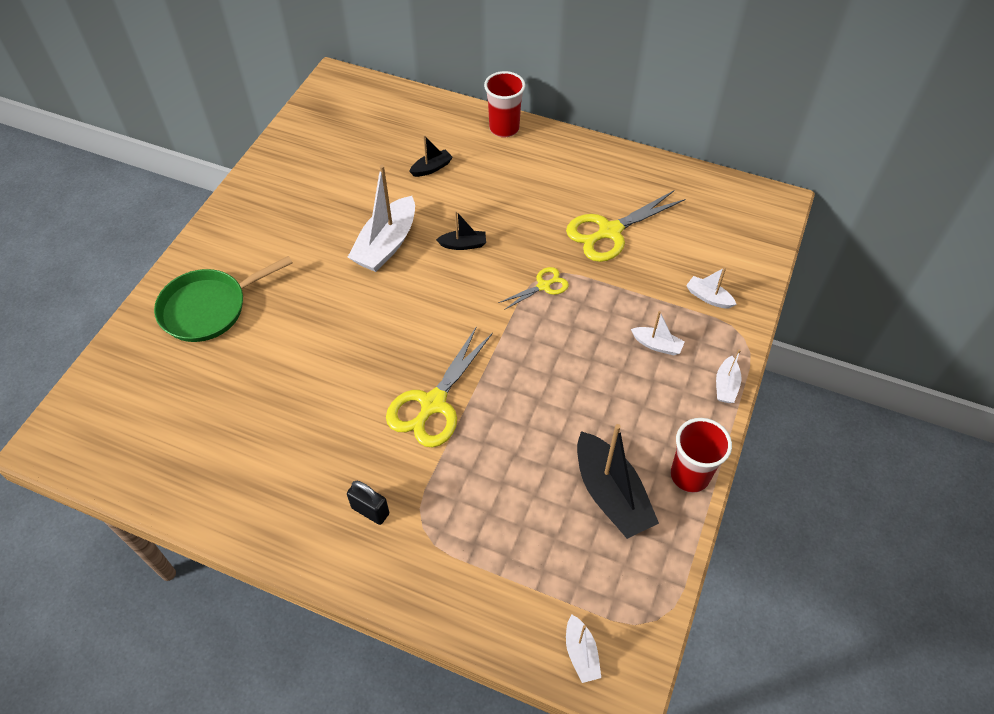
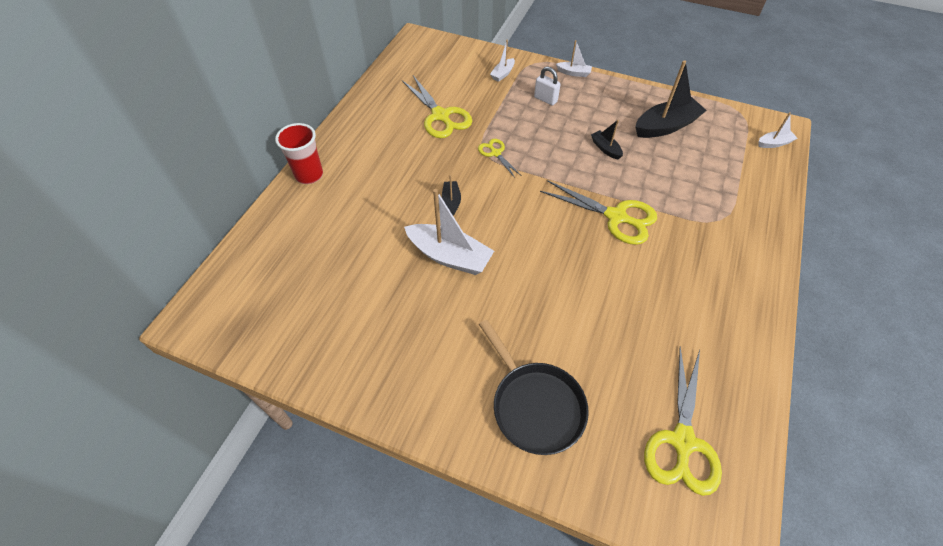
camera: 90 degrees left, 0 degrees up
green pan [154,256,293,342] -> black pan [479,319,589,455]
black padlock [347,481,389,525] -> none
black boat [409,135,453,177] -> black boat moved to [591,120,623,159]
white boat [631,311,685,355] -> white padlock [534,66,561,106]
red cup [670,418,732,493] -> none
none -> yellow scissors [644,347,722,496]

